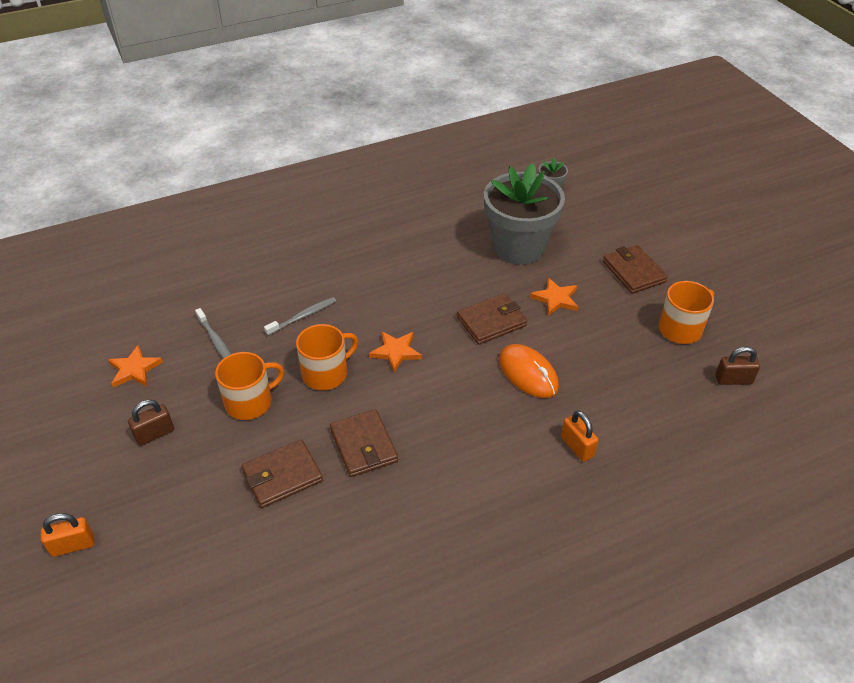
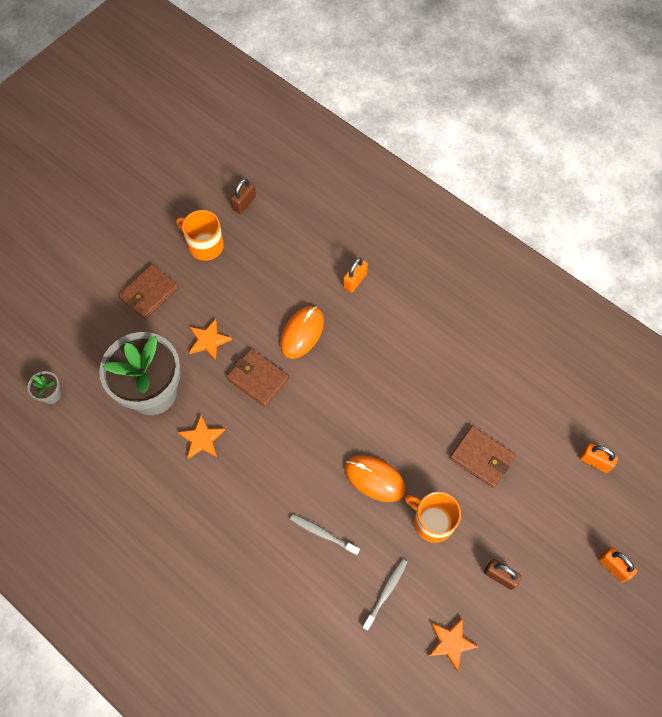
camera: 115 degrees left, 20 degrees up
orange mug [296,324,358,390] -> orange mouse [345,455,406,502]
brown wallet [330,409,398,477] -> none
orange star [369,331,422,372] -> orange star moved to [178,415,225,459]
brown padlock [715,346,760,385] -> brown padlock turned 60 degrees clockwise [231,179,256,214]
none -> orange padlock [580,443,618,473]

